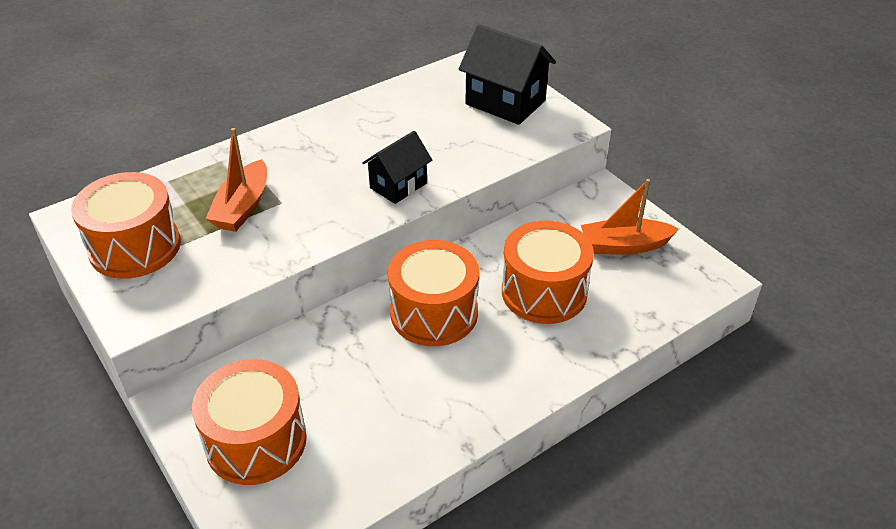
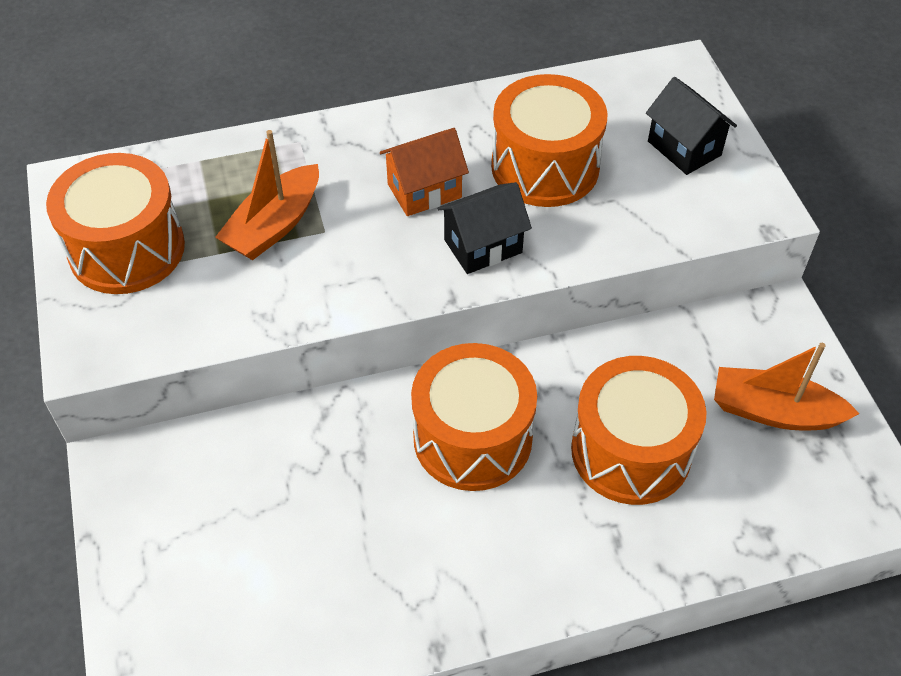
camera: 20 degrees right, 10 degrees up
orange drum [192,359,307,485] -> orange drum moved to [491,74,608,207]
black house [459,24,556,125] -> black house [646,77,737,175], size x0.64
none -> orange house [380,128,469,216]

